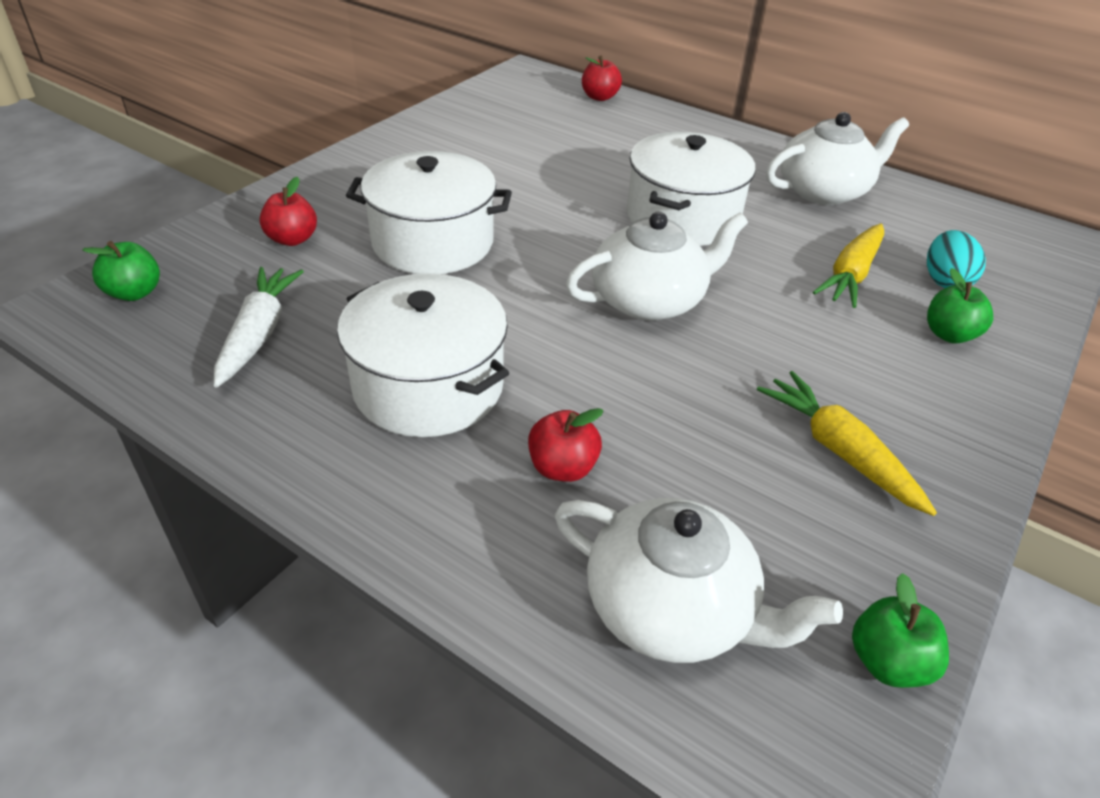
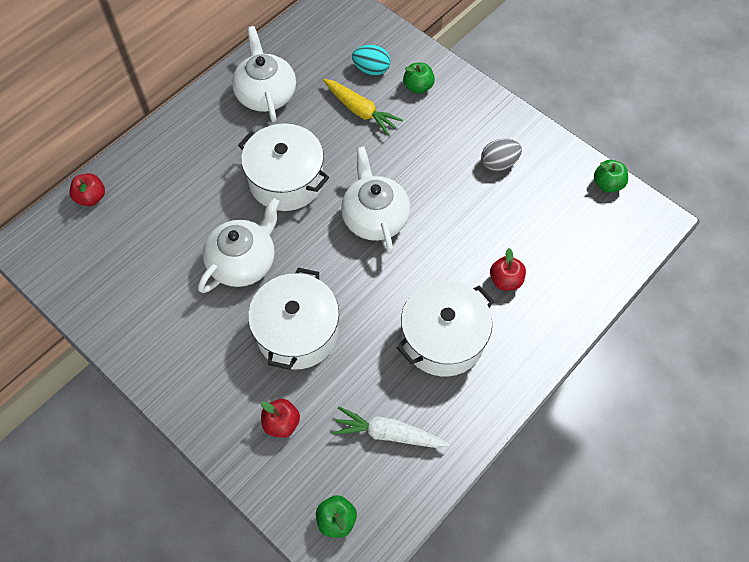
camera: 80 degrees left, 20 degrees up
white teapot [555,498,843,663] -> white teapot moved to [198,197,280,293]
yellow carrot [757,371,937,516] -> grey egg [481,139,522,172]

